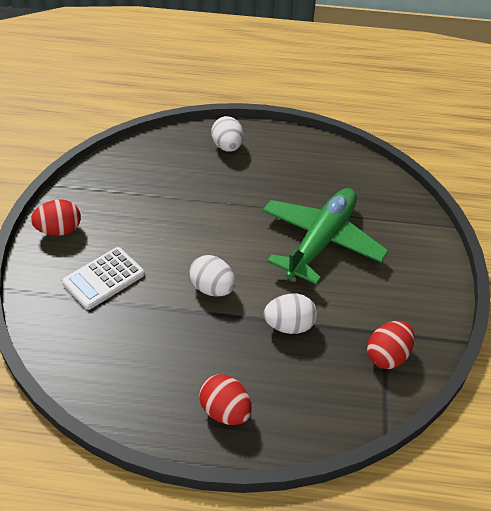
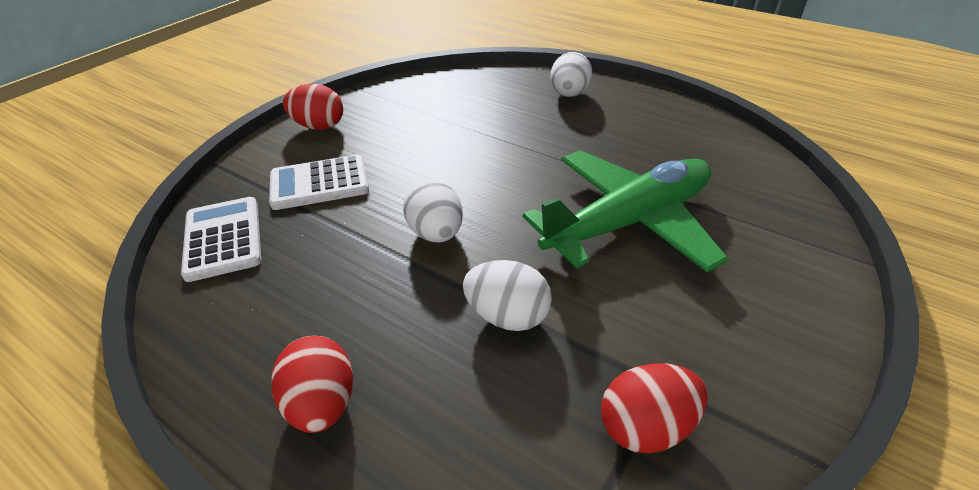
camera: 30 degrees right, 5 degrees down
none -> white calculator [181,197,261,282]

